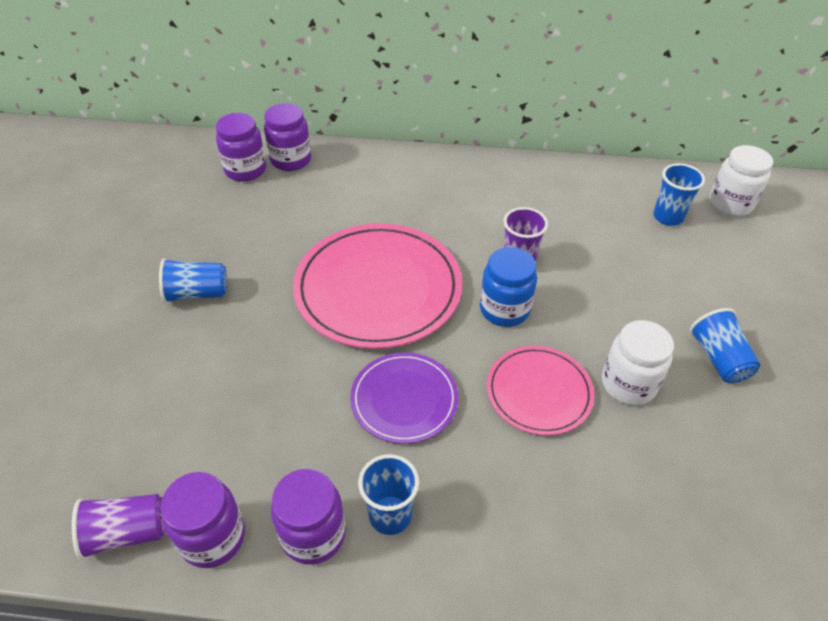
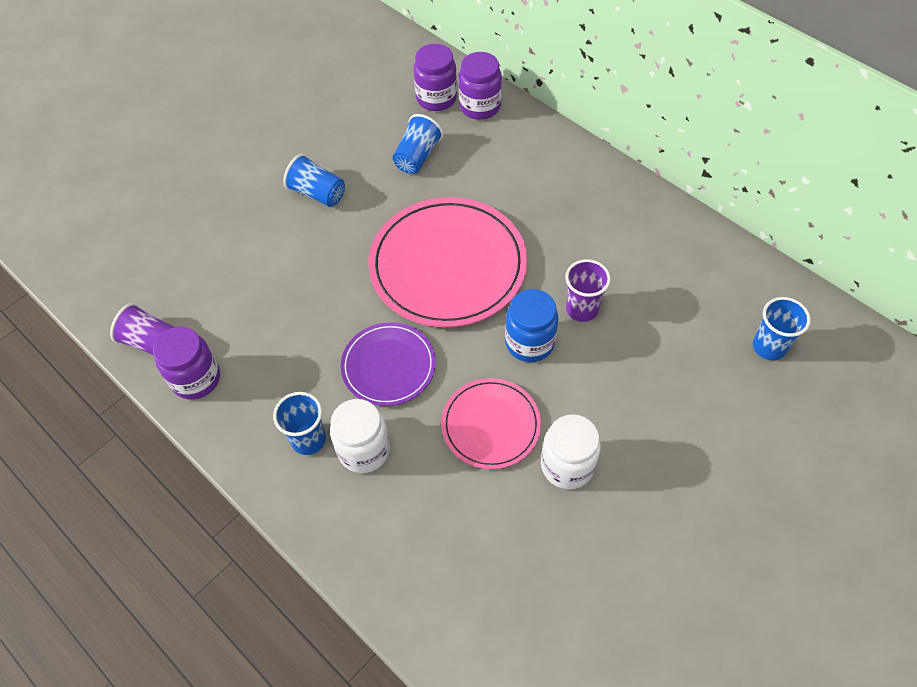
camera: 40 degrees right, 10 degrees up
purple jar [271,469,346,565] -> none
blue cup [689,308,760,383] -> blue cup moved to [393,114,443,174]
white jar [709,145,773,216] -> white jar moved to [330,399,390,473]

